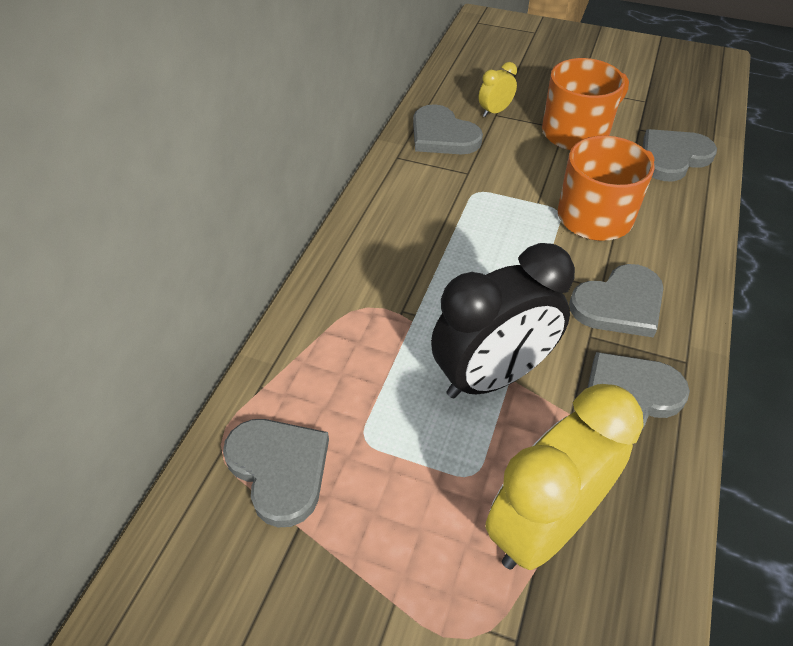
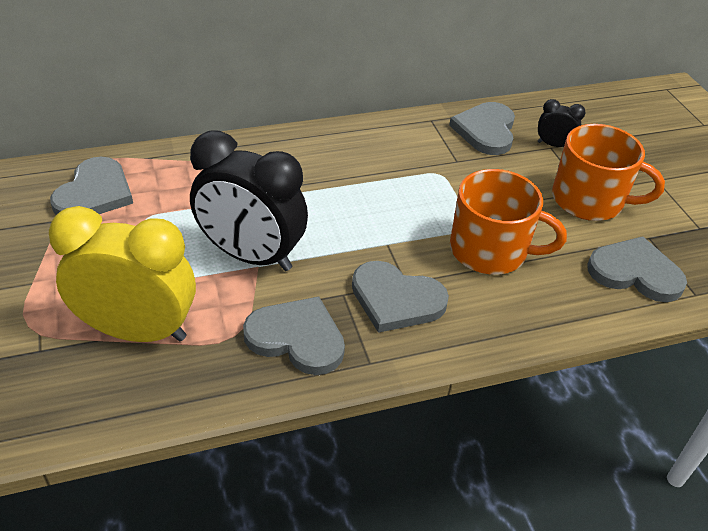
camera: 50 degrees right, 5 degrees down
yellow clock [479,62,517,117] -> black clock [538,99,585,147]

